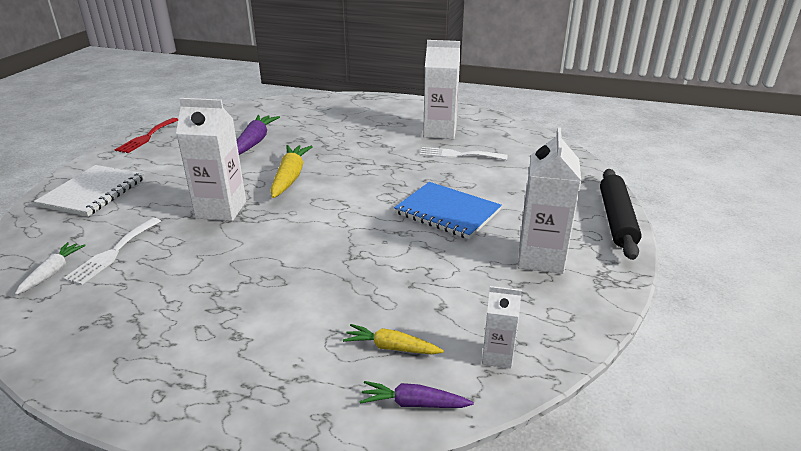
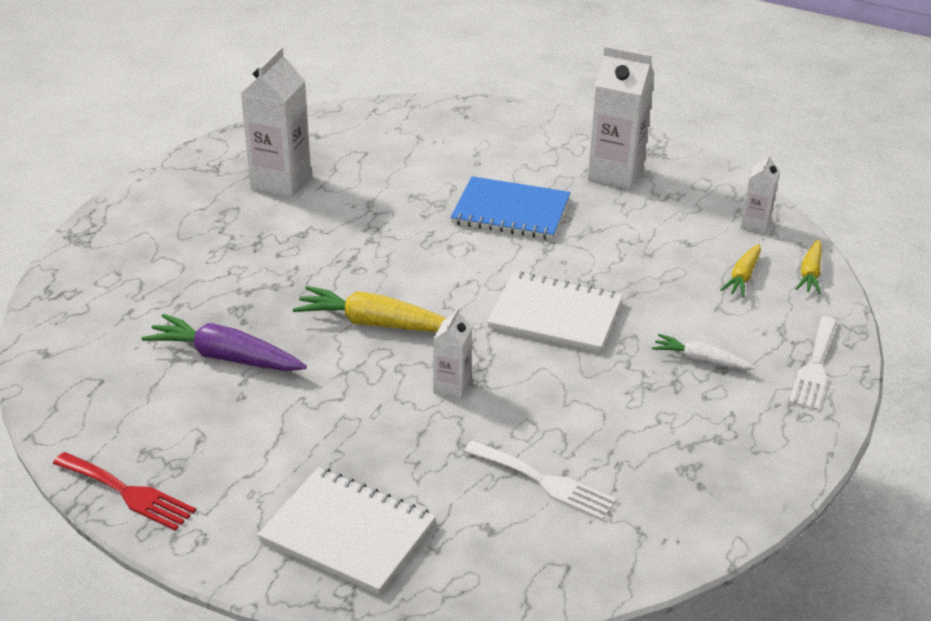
camera: 80 degrees left, 5 degrees up
white carrot [15,242,86,295] -> white carrot moved to [652,334,756,370]
white carton [176,98,246,221] -> white carton [433,308,472,400], size x0.53
purple carrot [359,381,474,408] -> yellow carrot [796,239,822,294]
blue notebook [394,182,502,239] -> blue notebook turned 60 degrees clockwise [451,176,571,240]
white fork [419,147,508,160] -> white fork moved to [789,316,837,410]
black rolling pin [600,169,642,260] -> none
none -> white notebook [487,272,623,352]

